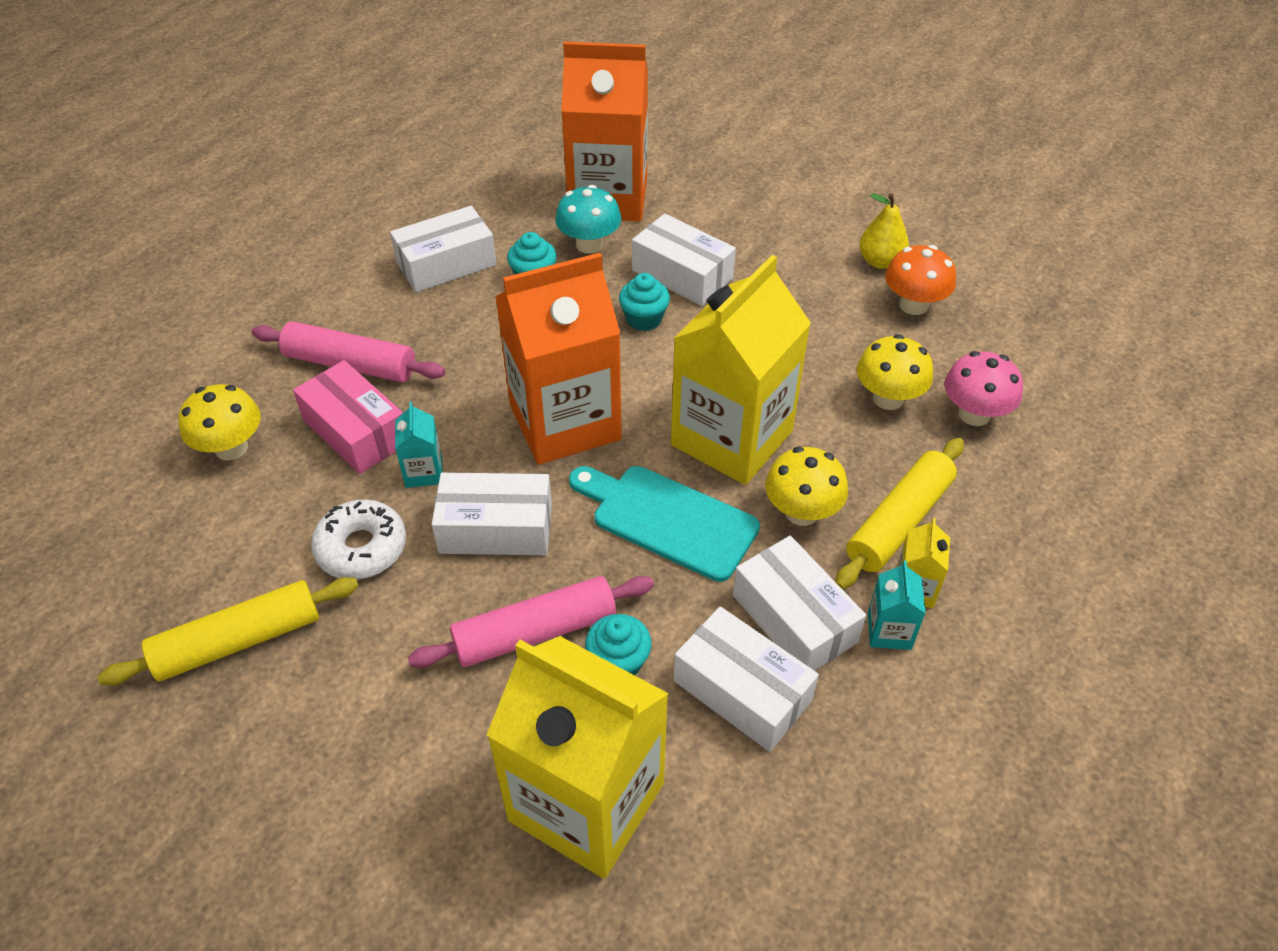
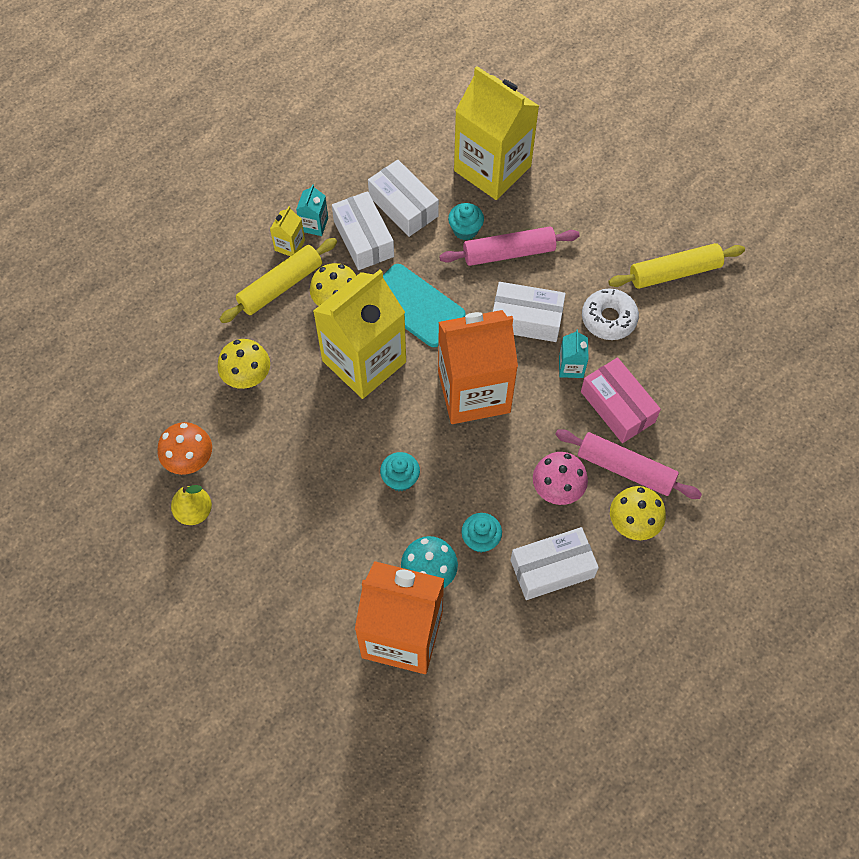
camera: 170 degrees left, 15 degrees up
yellow mushroom [178,384,261,461] -> yellow mushroom moved to [610,486,666,540]
white box [632,214,736,306] -> none
pink mushroom [944,351,1023,426] -> pink mushroom moved to [533,452,588,505]

